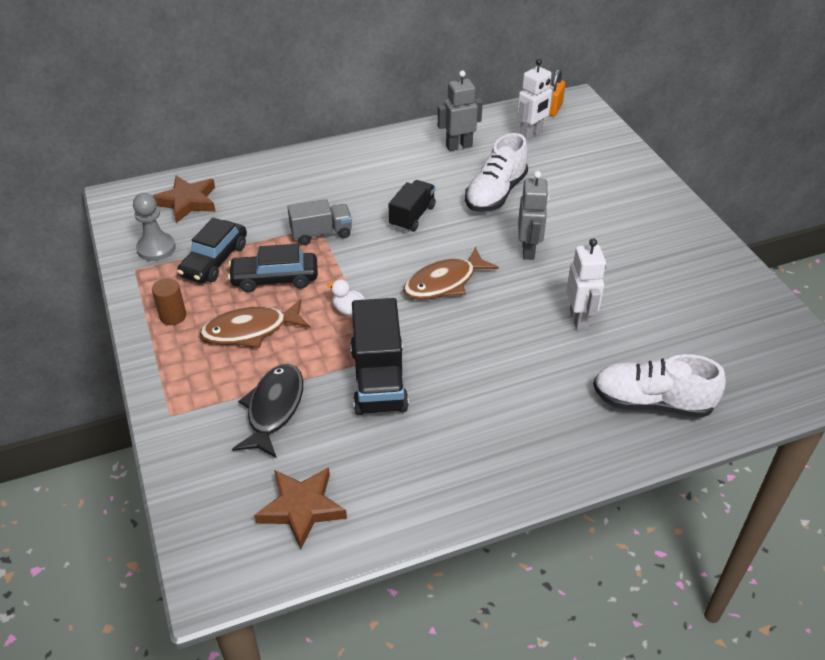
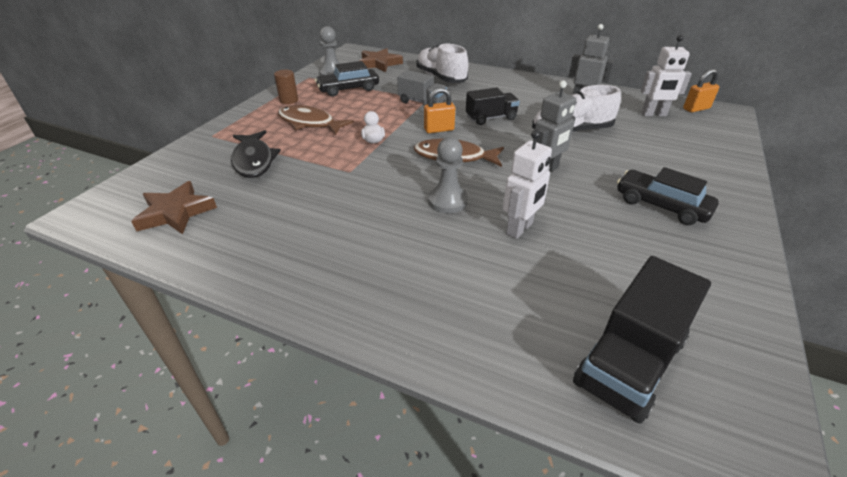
camera: 45 degrees right, 5 degrees down
black car [228,244,318,292] -> black car moved to [617,167,719,225]
black fish [232,364,303,458] -> black fish turned 105 degrees clockwise [231,130,281,178]
black truck [350,298,409,415] -> black truck moved to [573,256,711,424]
white shoe [593,354,726,418] -> white shoe moved to [417,43,469,83]
none -> orange padlock [424,88,455,133]
none -> grey pawn [428,137,468,213]

